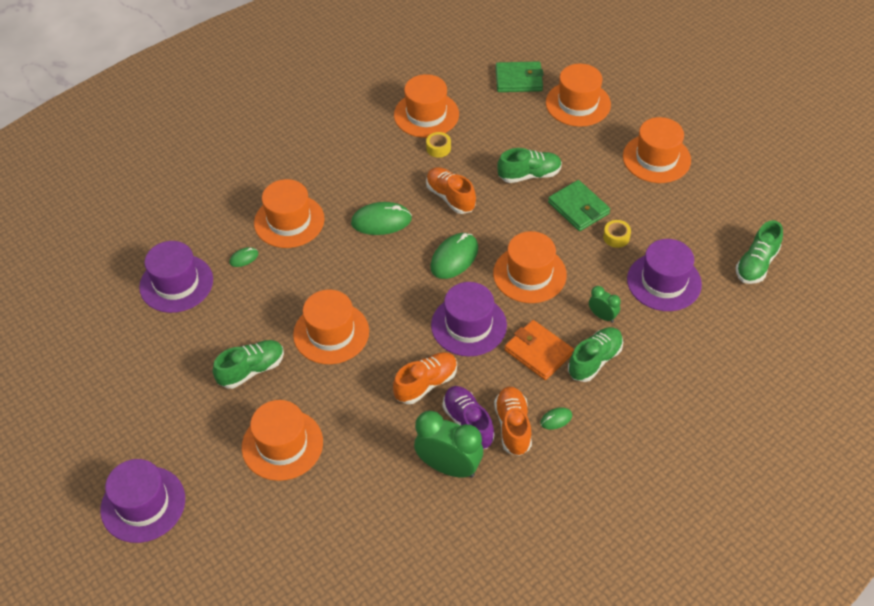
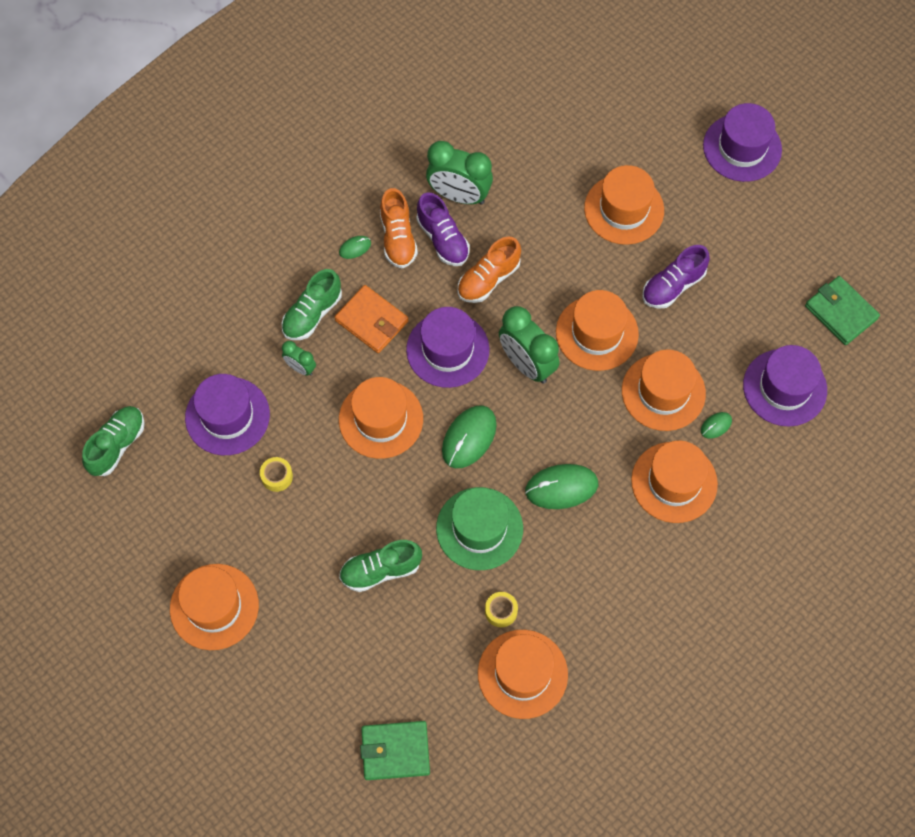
camera: 175 degrees right, 15 degrees up
green shoe [213,340,284,389] -> purple shoe [642,245,710,309]
orange shoe [426,167,476,214] -> green hat [436,487,523,570]
orange hat [546,64,611,127] -> orange hat moved to [622,350,706,431]
green wallet [548,180,610,231] -> green wallet moved to [805,276,880,345]
none -> green clock [499,306,560,384]

